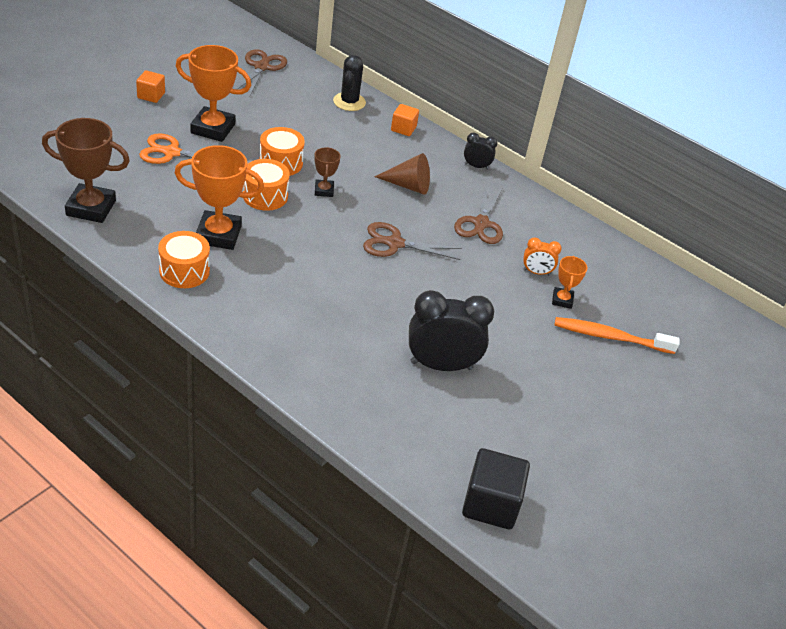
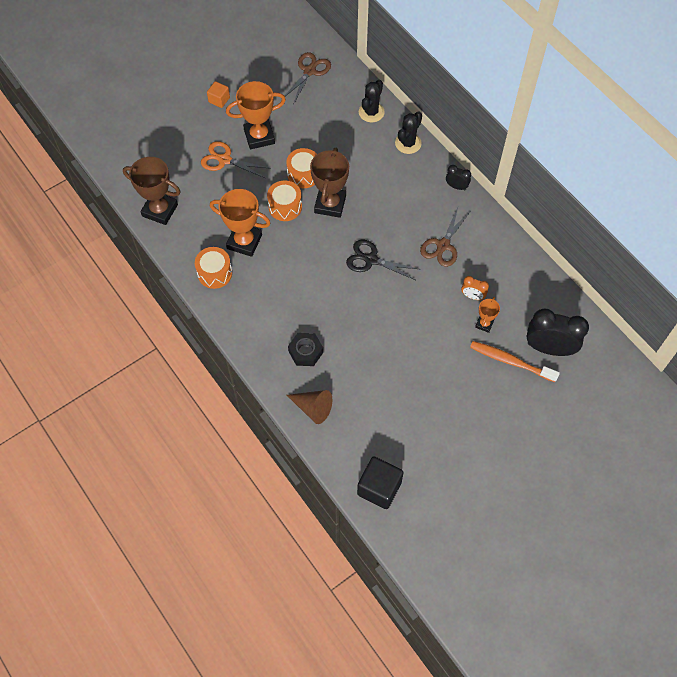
camera: 20 degrees right, 20 degrees up
orange trophy [176,45,251,142] -> orange trophy turned 45 degrees counterclockwise [226,81,286,149]
brown trophy [314,147,341,197] -> brown trophy [310,148,349,218], size x1.93
brown scissors [363,222,462,260] -> black scissors [346,240,419,280]
brown cone [374,153,430,195] -> brown cone moved to [287,390,332,424]
orange cube [391,104,419,136] -> black cactus [395,112,422,154]
black clock [409,290,494,371] -> black clock moved to [527,308,589,356]
none -> black nut [288,333,323,366]

